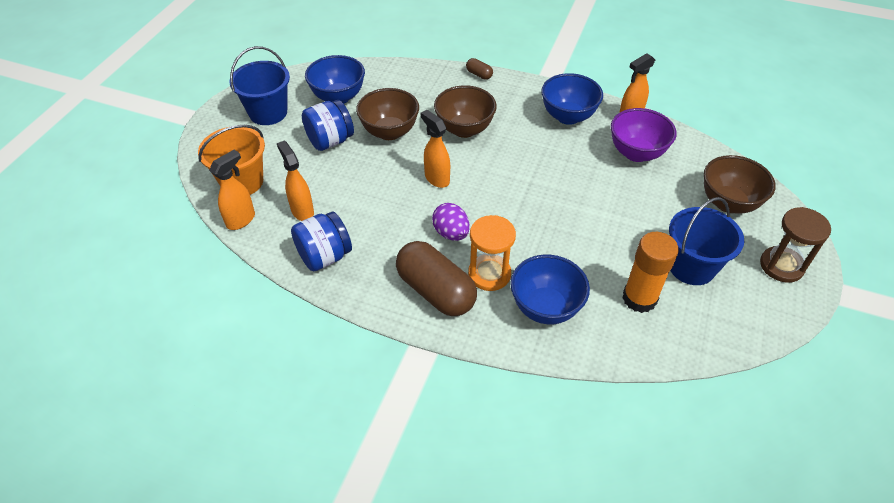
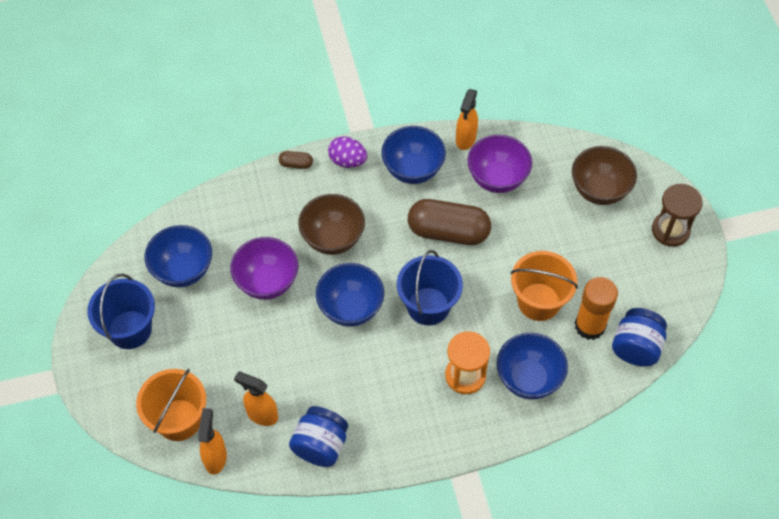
camera: 35 degrees left, 10 degrees up
blue jar [302,100,354,151] -> blue jar moved to [612,308,667,367]
brown bowl [356,88,419,140] -> purple bowl [230,237,298,300]
brown capsule [396,241,477,316] -> brown capsule moved to [408,199,491,245]
orange spray bottle [421,110,450,188] -> blue bowl [316,263,384,327]
purple egg [432,203,470,241] -> purple egg moved to [328,137,367,168]
blue bucket [669,197,744,285] -> blue bucket moved to [397,250,463,326]
none -> orange bucket [510,251,578,321]

